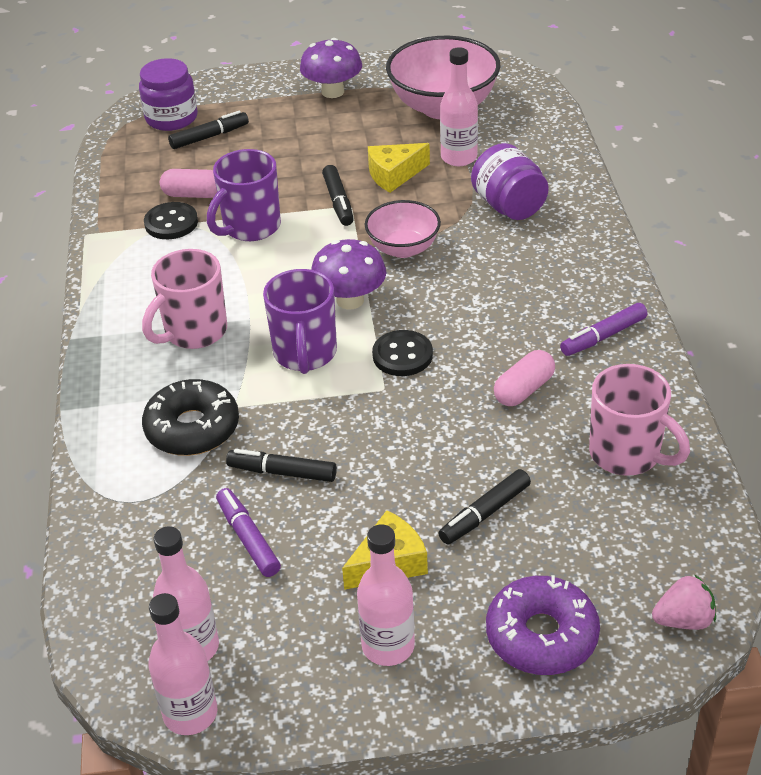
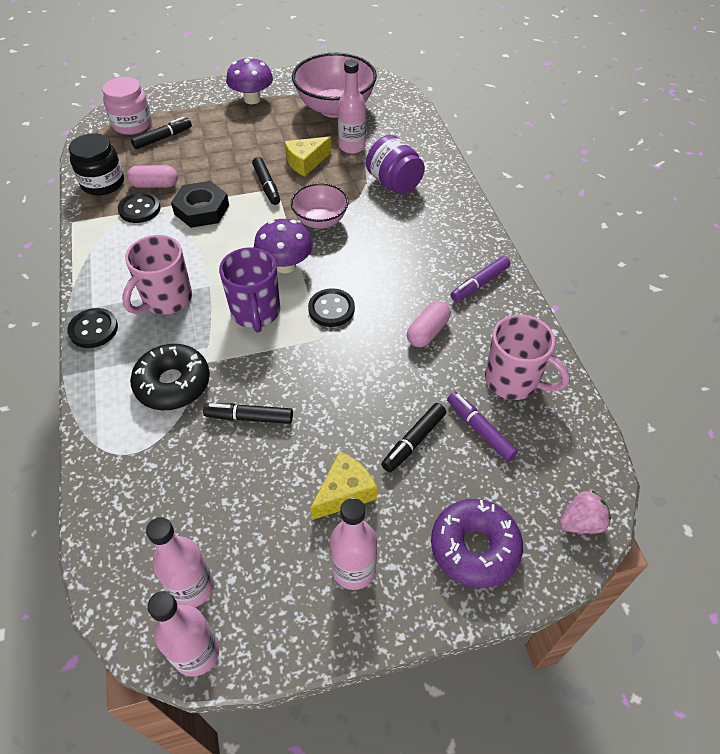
camera: 10 degrees left, 10 degrees up
purple jar [139,58,198,131] -> pink jar [102,77,152,135]
purple mug [207,149,281,241] -> black nut [171,181,229,228]
purple marker [216,488,281,577] -> purple marker moved to [447,392,518,462]
none -> black button [67,308,118,348]
none -> black jar [69,133,124,195]

